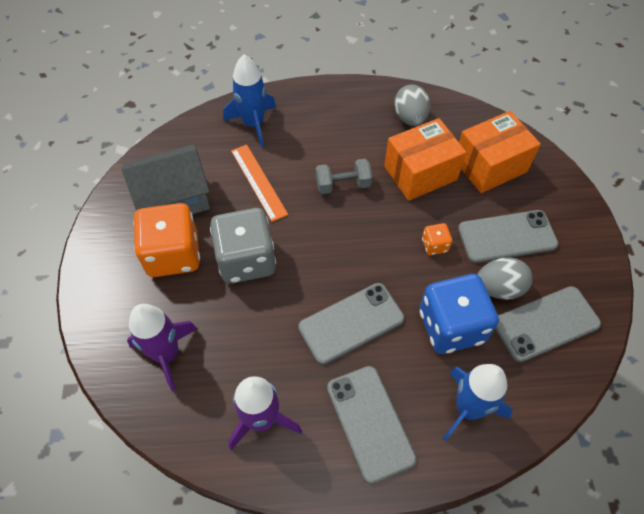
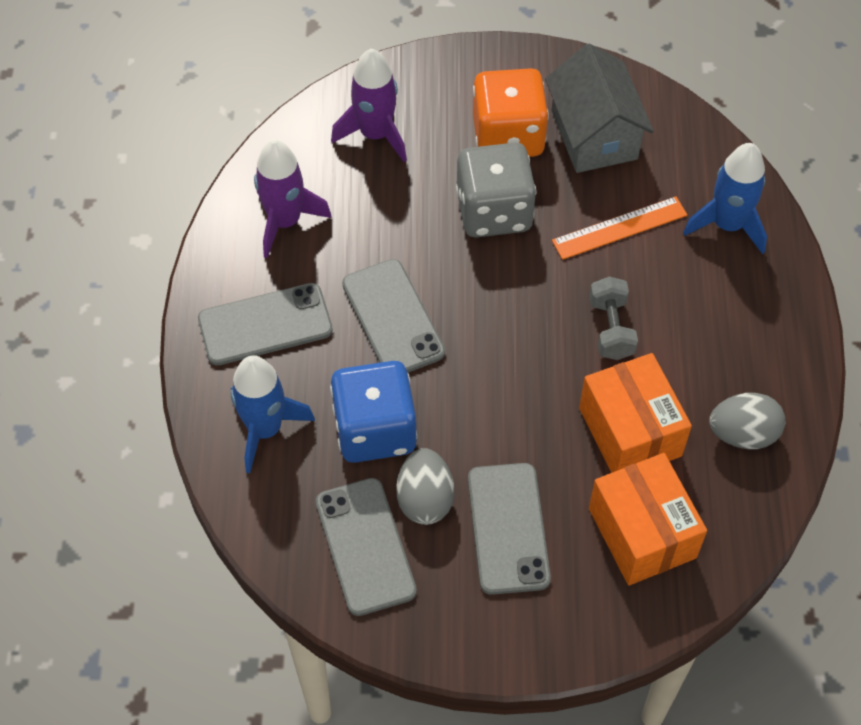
camera: 95 degrees right, 0 degrees up
orange dice [422,223,452,255] -> none

